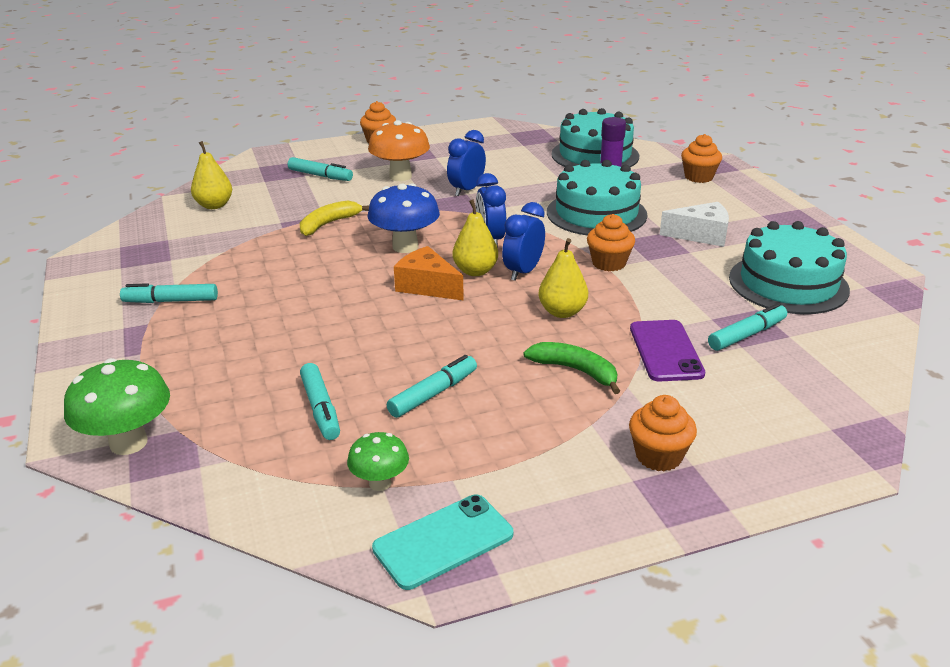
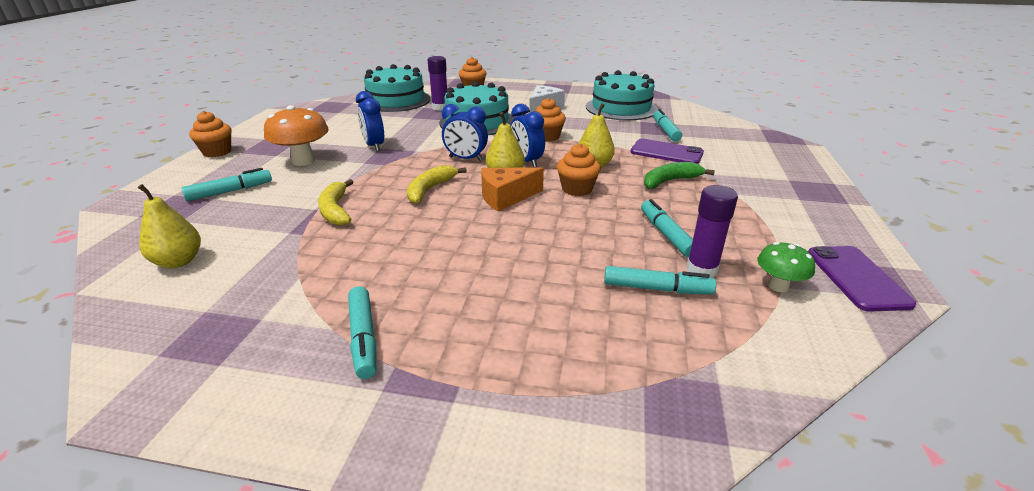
camera: 60 degrees left, 0 degrees up
green mushroom [64,358,170,455] -> none
turquoise marker [120,283,218,303] -> turquoise marker turned 45 degrees counterclockwise [348,286,376,379]
blue mushroom [368,183,440,253] -> yellow banana [407,165,467,204]
turquoise phone [372,494,513,590] -> purple phone [808,246,916,312]
orange cupcake [629,395,697,471] -> orange cupcake moved to [557,143,601,196]
none -> purple glue stick [686,185,738,278]

